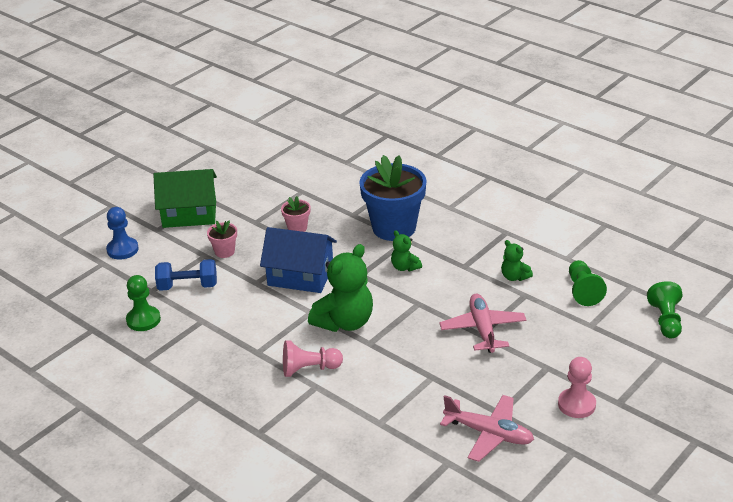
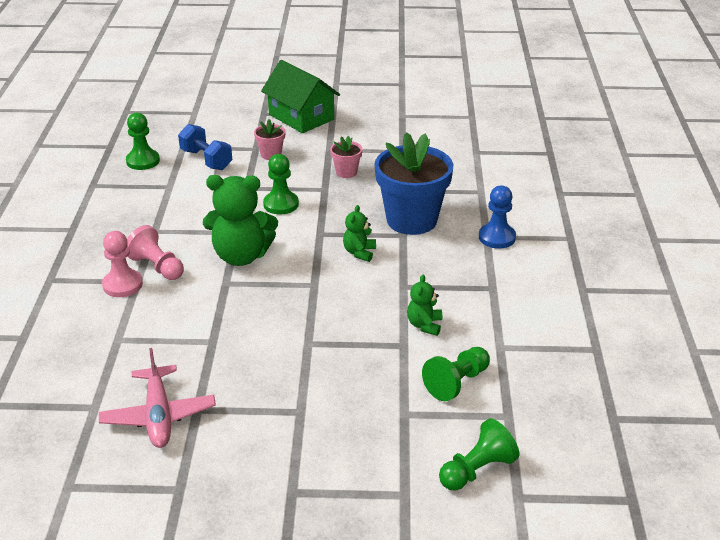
camera: 50 degrees right, 0 degrees up
blue pawn [106,207,139,259] -> blue pawn moved to [479,186,516,249]
blue house [260,227,337,293] -> green pawn [263,154,299,214]
pink plane [439,294,526,353] -> none
pink pawn [558,357,596,418] -> pink pawn moved to [102,231,143,297]

